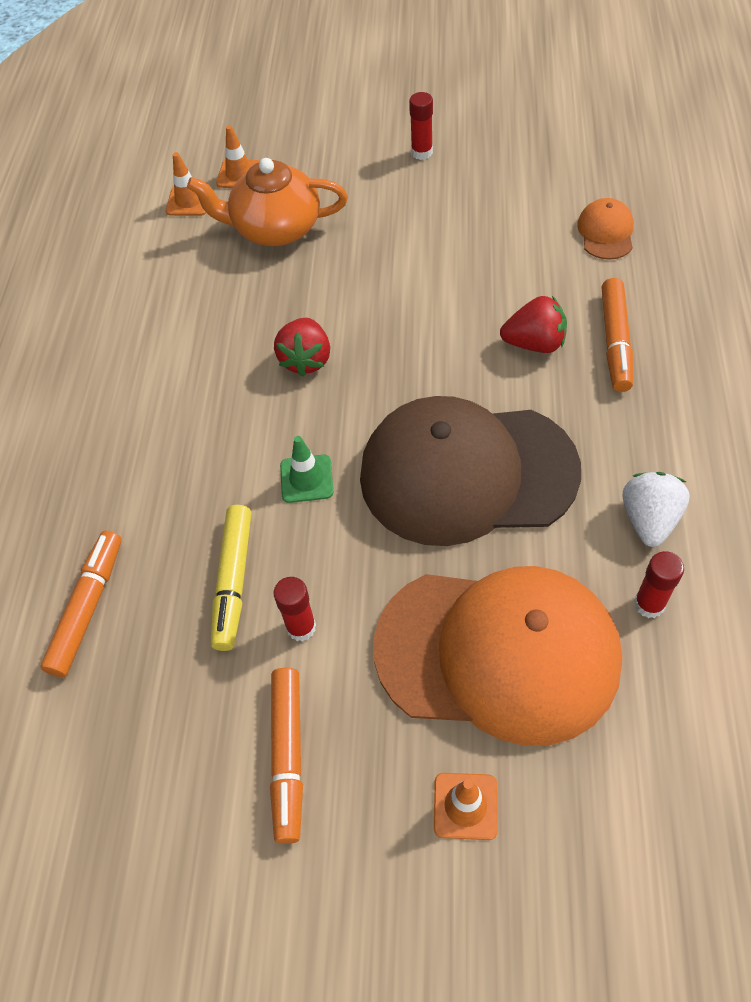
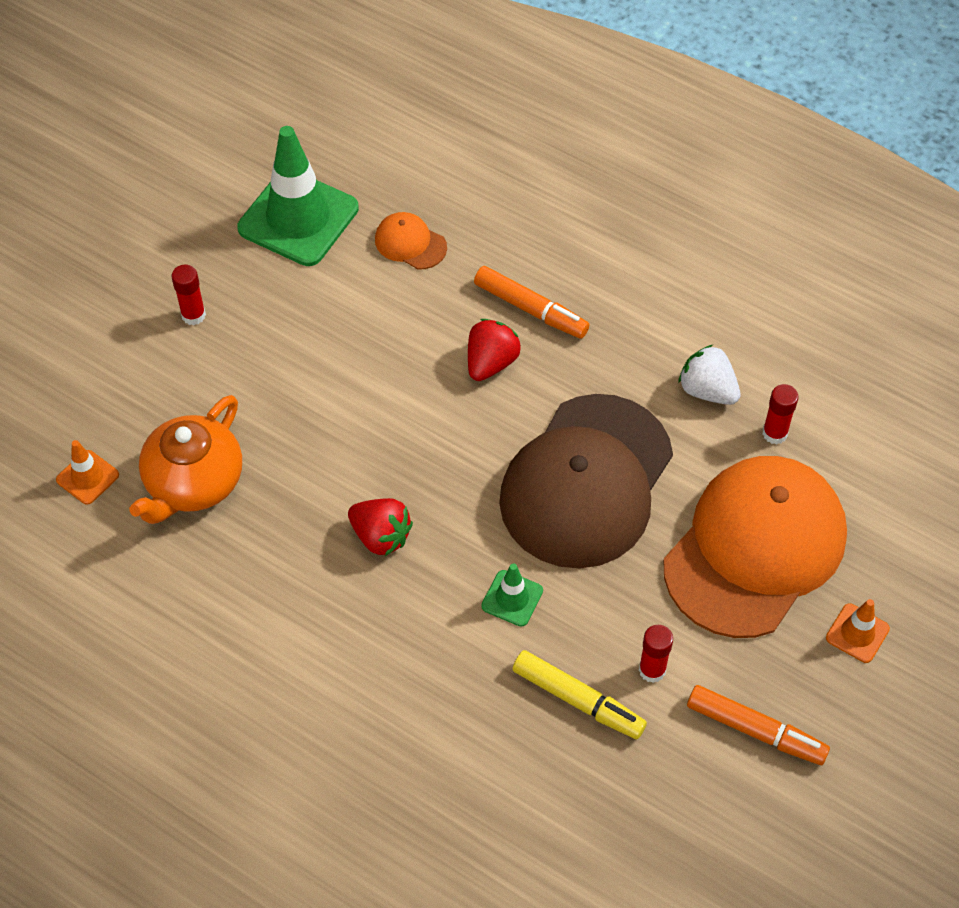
camera: 65 degrees left, 0 degrees up
orange marker [40,530,122,677] -> none
orange traffic cone [166,152,206,216] -> none
none -> green traffic cone [237,126,359,266]

